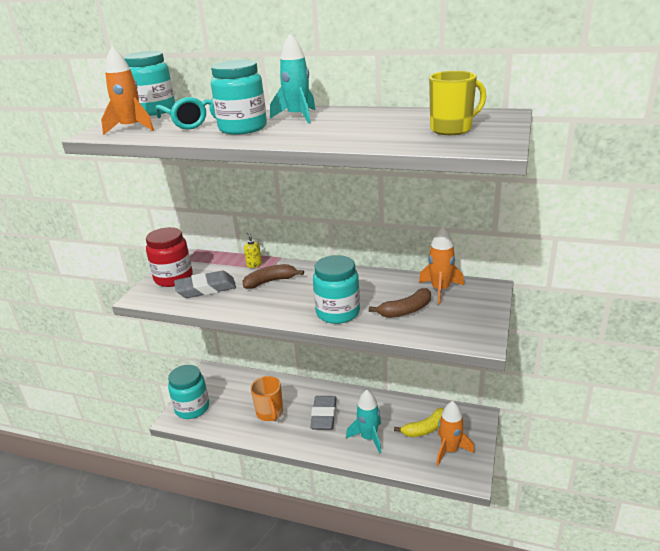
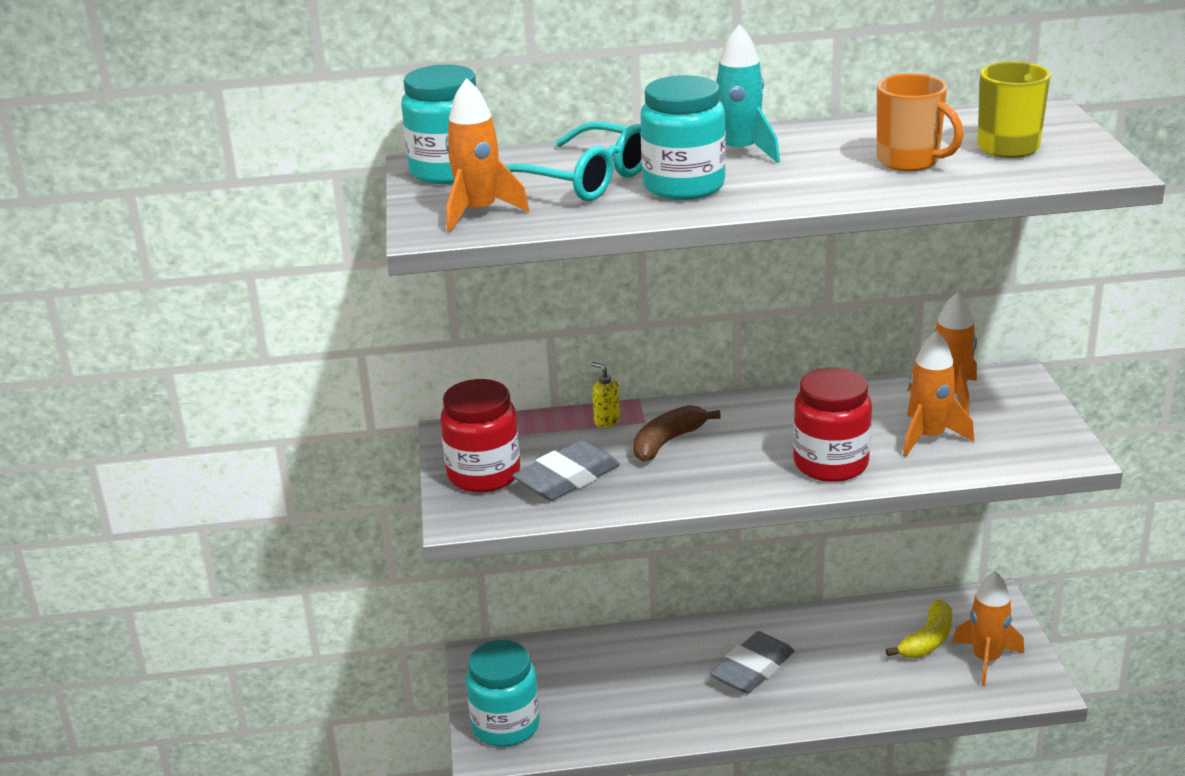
camera: 25 degrees left, 0 degrees up
orange mug [250,376,283,421] -> orange mug moved to [877,74,963,171]
grey eraser [310,396,337,430] -> grey eraser turned 60 degrees clockwise [710,631,794,694]
turquoise jar [313,255,360,324] -> red jar [793,367,872,482]
turquoise rocket [346,390,381,454] -> none
brown banana [369,288,431,318] -> orange rocket [903,331,974,457]

